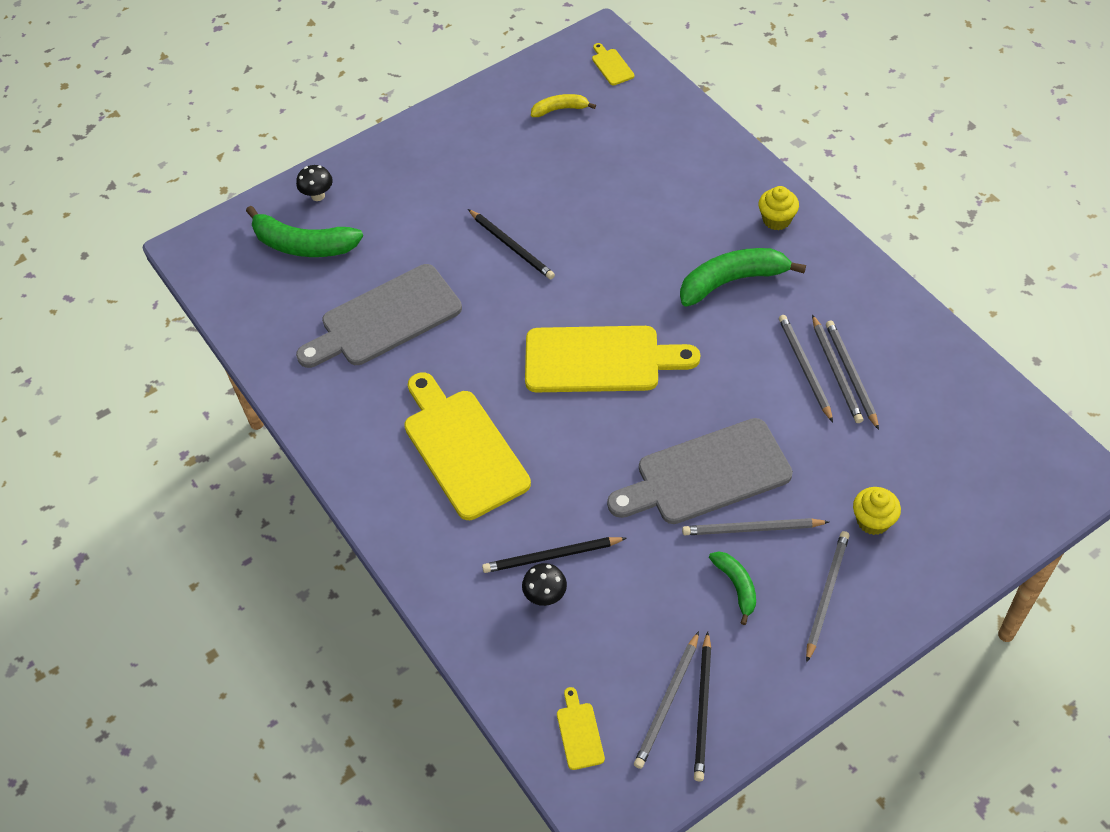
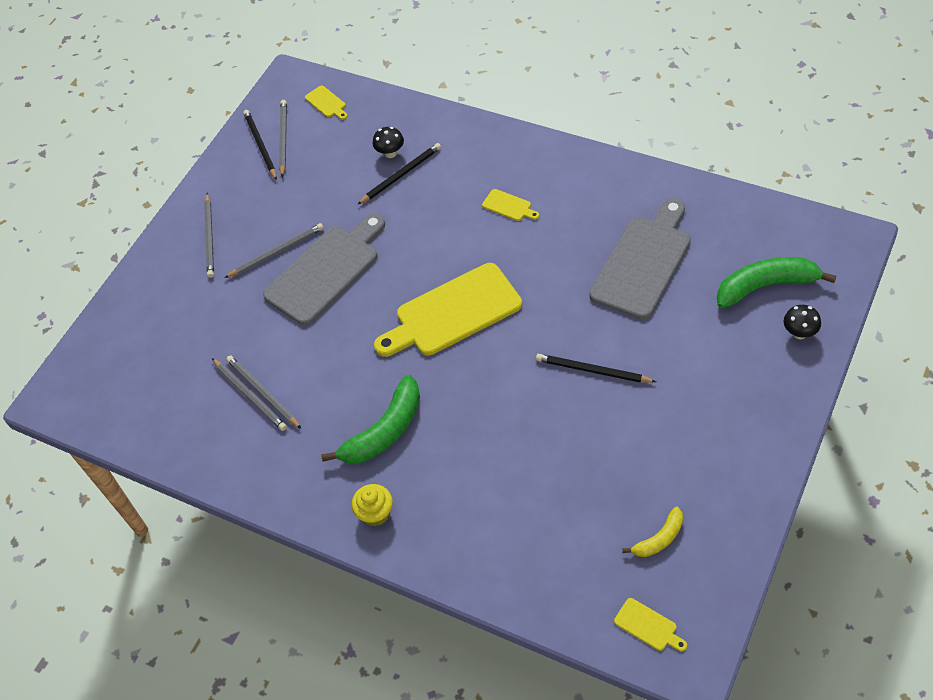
camera: 155 degrees right, 0 degrees up
yellow cutting board [404,372,531,520] -> yellow cutting board [482,189,539,221], size x0.41
green banana [709,551,756,625] -> none
grey pencil [779,315,833,422] -> none
yellow cupcake [853,487,901,535] -> none

